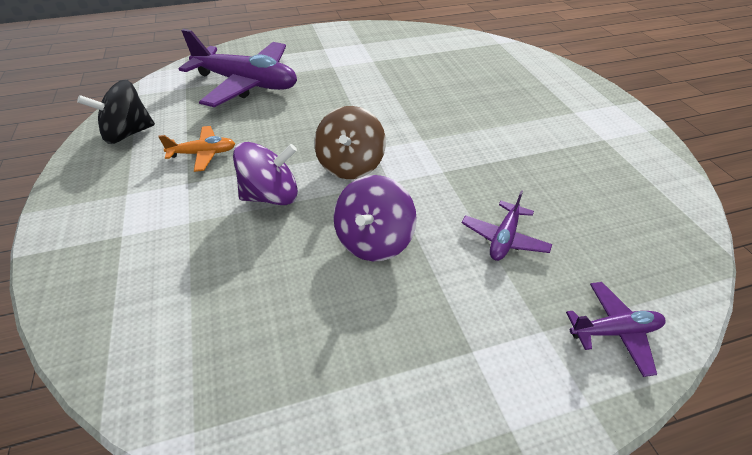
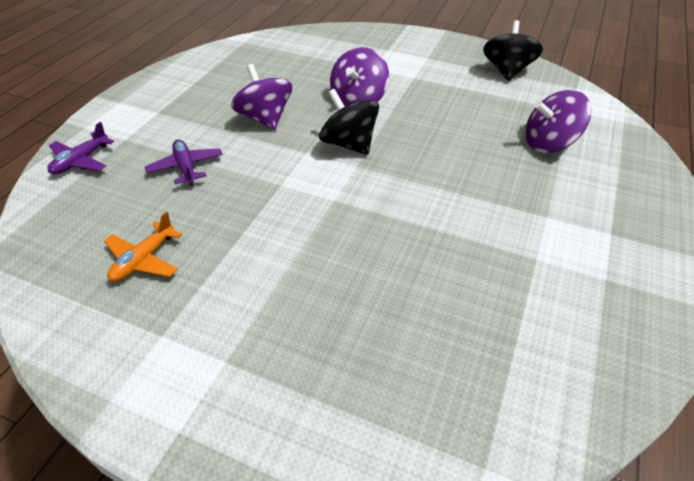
camera: 130 degrees right, 0 degrees up
orange plane [158,126,235,172] -> orange plane moved to [104,212,182,282]
purple plane [179,29,297,107] -> purple spinning top [526,90,591,153]
brown spinning top [314,106,386,179] -> black spinning top [319,89,379,155]

